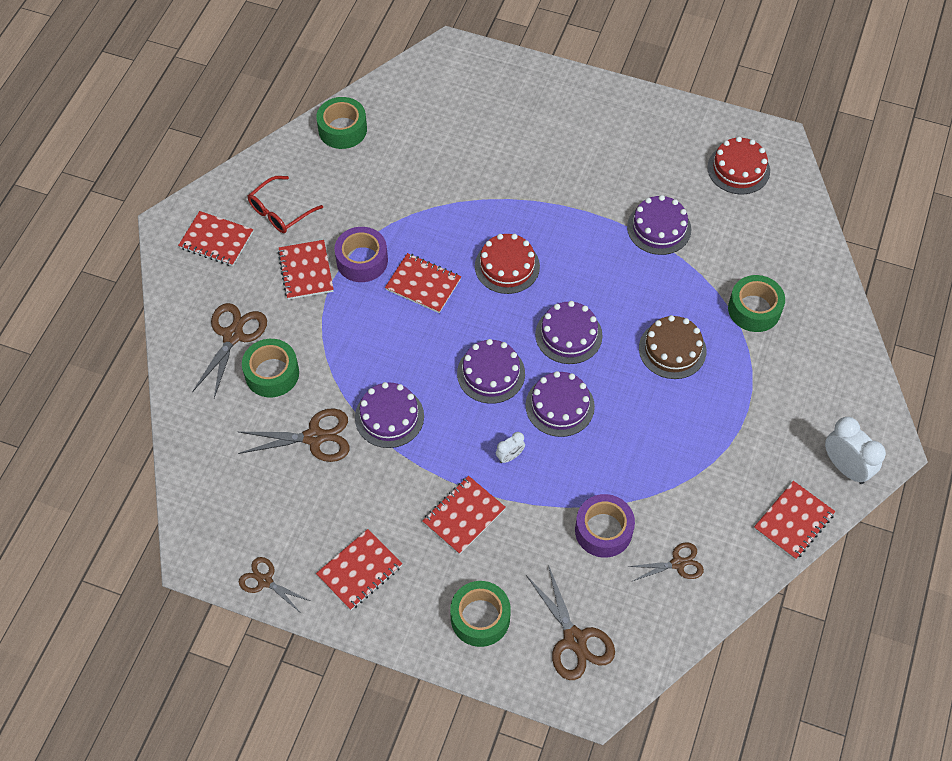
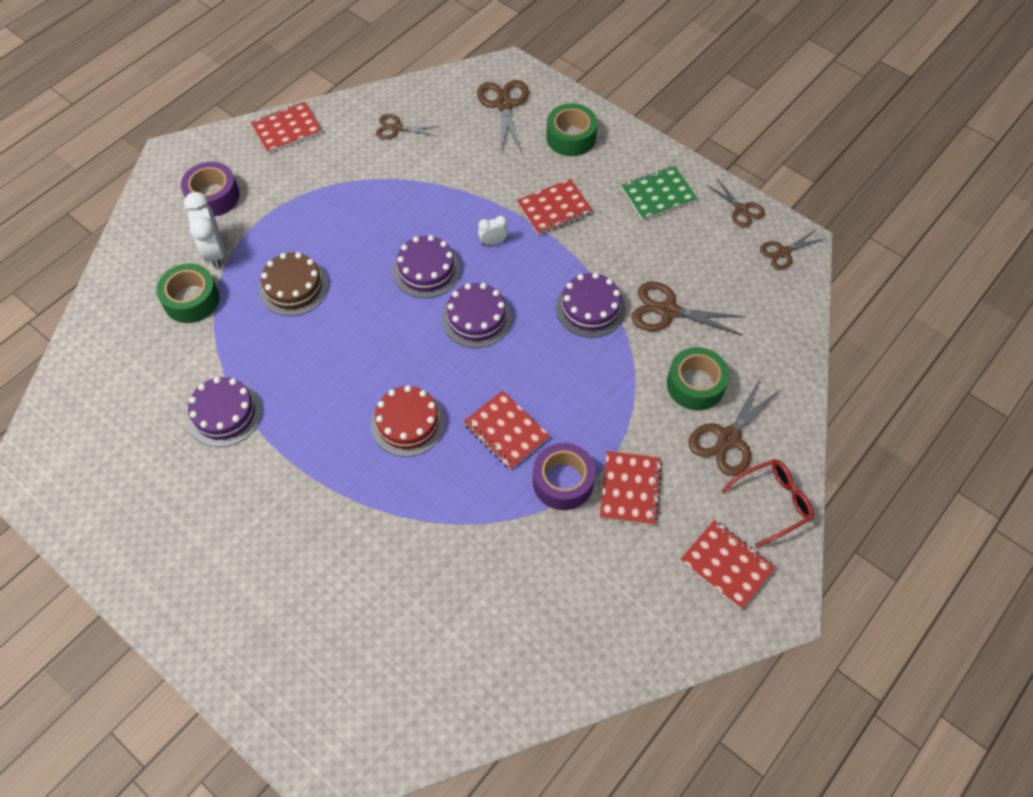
camera: 160 degrees left, 0 degrees up
red glasses [248,176,323,233] -> red glasses moved to [721,459,814,547]
green tape [316,97,367,149] -> none
red notebook [316,529,402,610] -> green notebook [621,166,697,220]
purple cake [535,301,603,364] -> none
purple tape [575,494,635,558] -> purple tape moved to [181,162,240,216]
red cake [707,137,770,194] -> none
white clock [825,417,886,484] -> white clock moved to [184,192,225,269]
none -> brown scissors [760,230,826,270]

